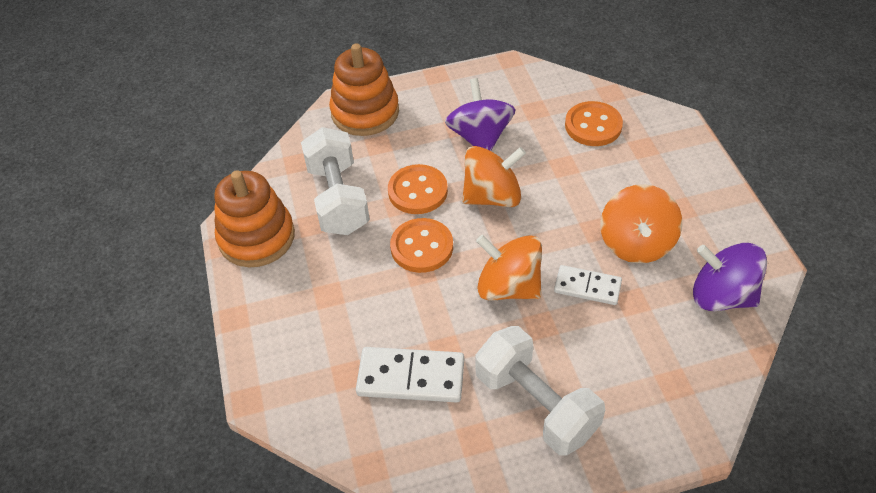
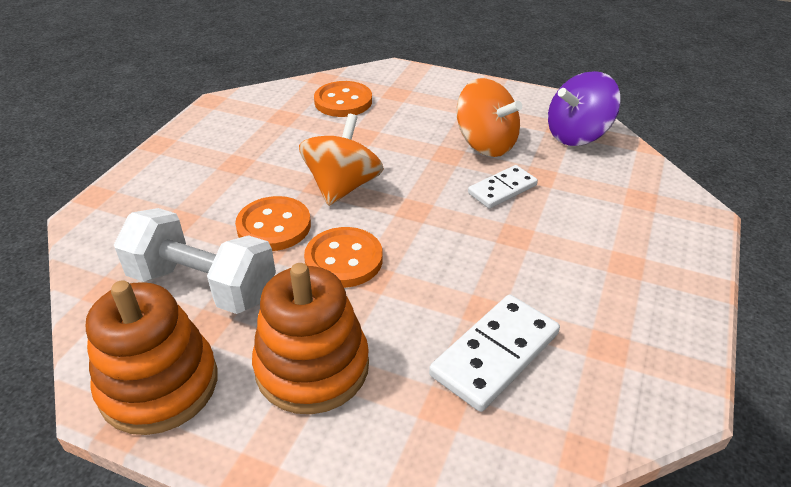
camera: 55 degrees left, 10 degrees down
orange stacking toy [329,43,399,136] -> orange stacking toy moved to [252,263,369,414]
purple spinning top [445,78,516,151] -> none
white dumbbell [475,326,605,456] -> none
orange spinning top [476,235,542,301] -> none

